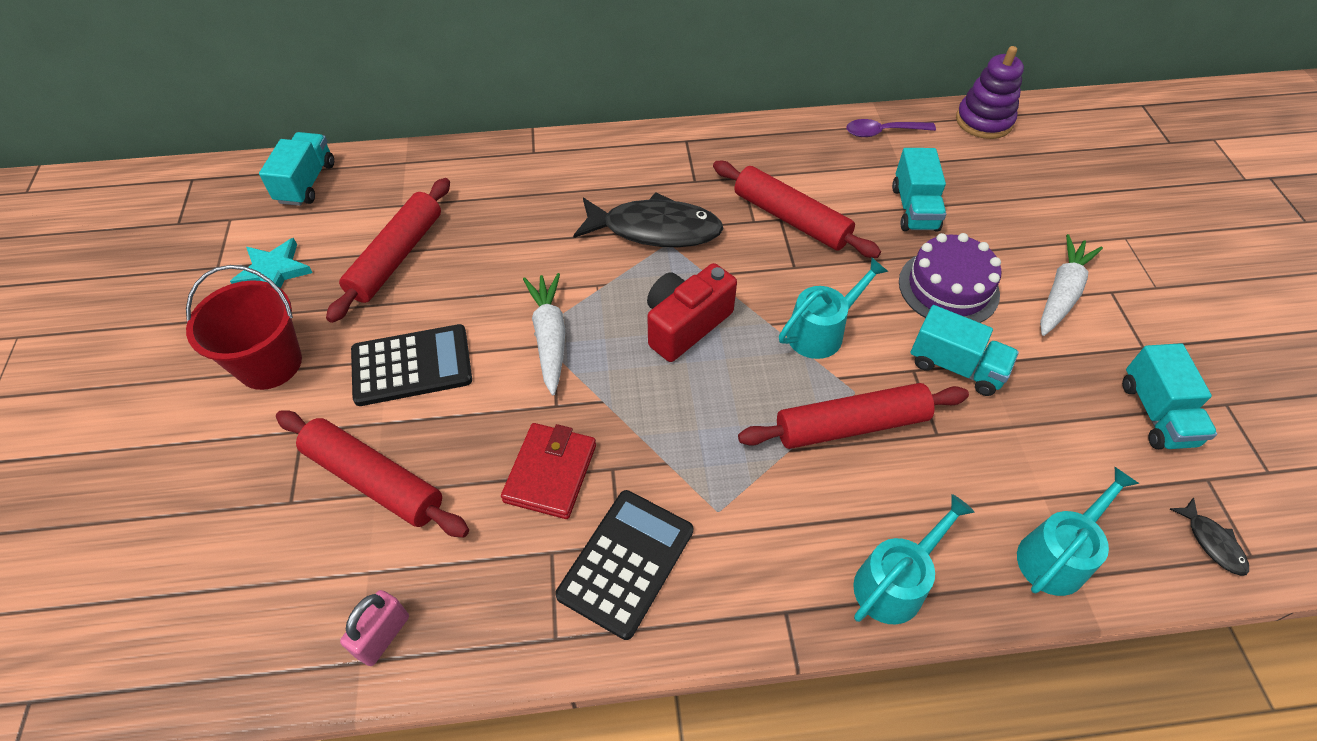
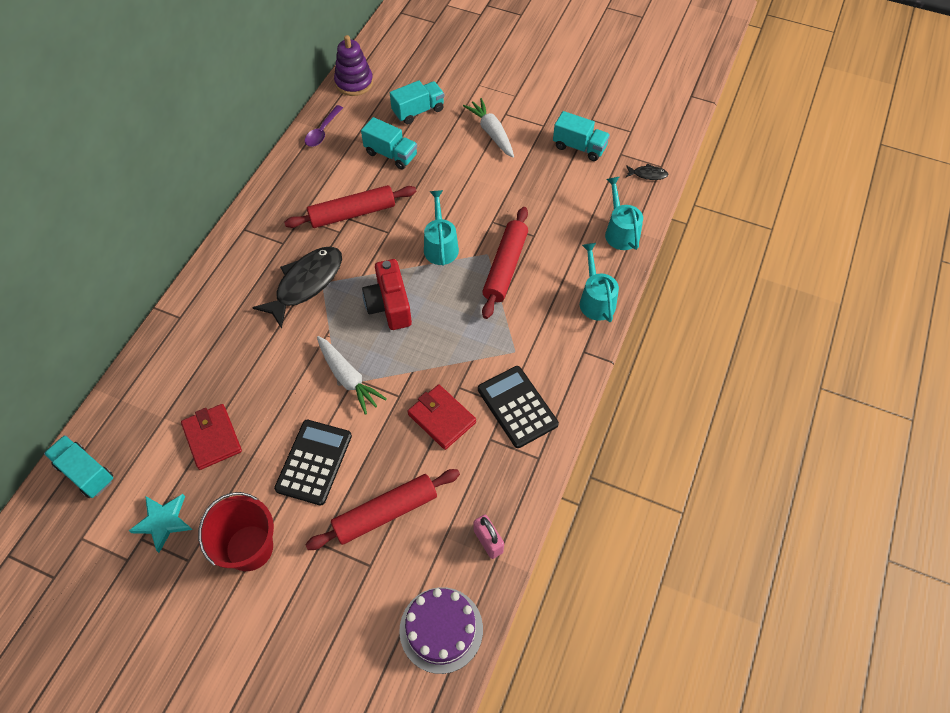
camera: 60 degrees left, 5 degrees up
red rolling pin [326,178,450,323] -> red wallet [181,404,242,470]
white carrot [523,273,566,395] -> white carrot turned 150 degrees counterclockwise [317,336,387,415]
purple cake [899,233,1001,323] -> purple cake moved to [399,587,483,674]
turquoise truck [910,305,1019,396] -> turquoise truck moved to [390,80,444,124]

